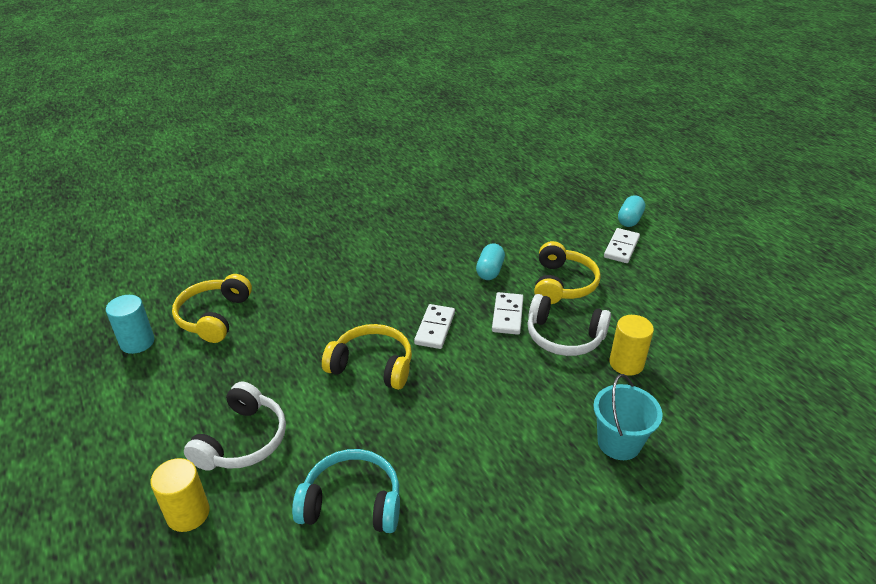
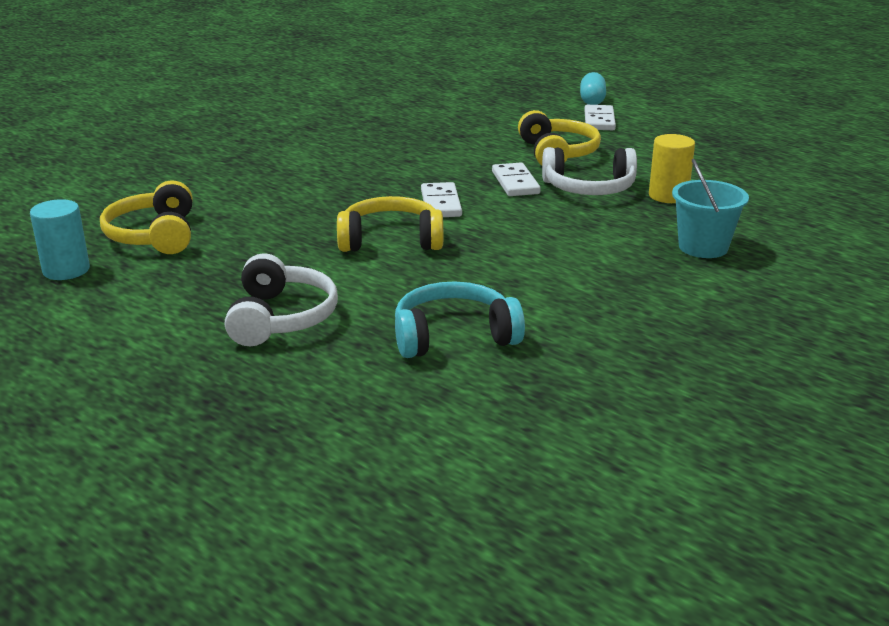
camera: 20 degrees left, 10 degrees down
yellow cylinder [150,458,210,532] -> none
turquoise capsule [476,243,505,280] -> none

